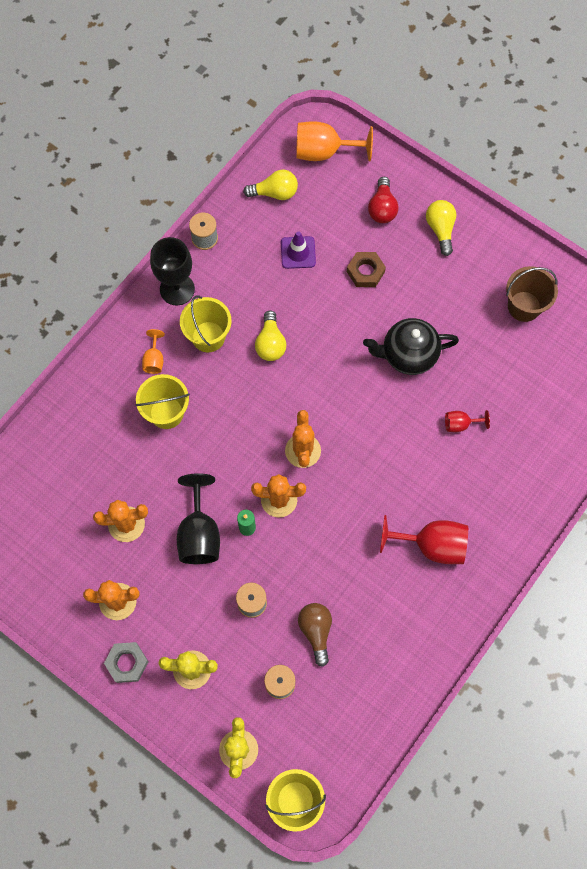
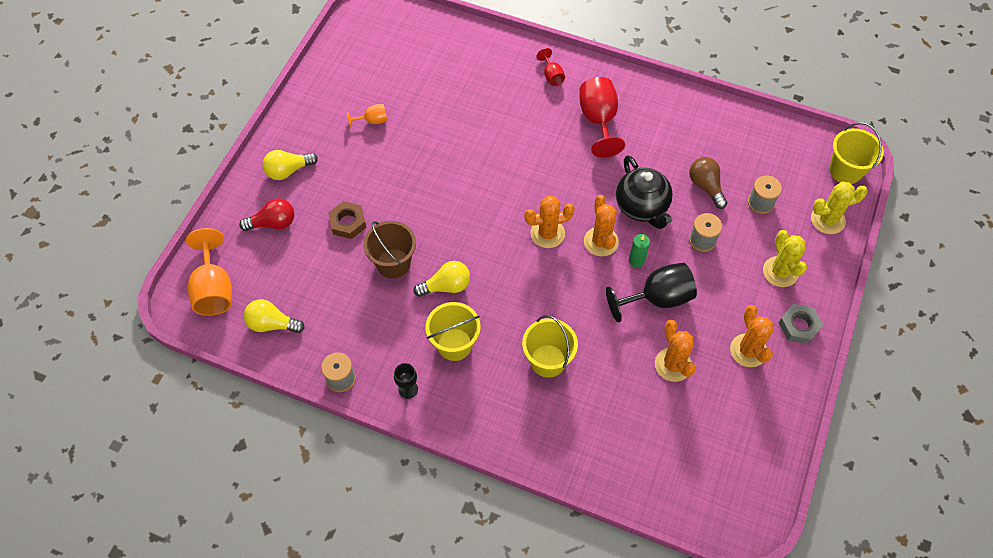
camera: 105 degrees left, 10 degrees down
orange goblet [142,329,165,374] -> orange goblet moved to [347,104,387,128]
black goblet [150,237,195,305] -> black goblet [394,363,418,399], size x0.52
yellow light bulb [243,170,298,200] -> yellow light bulb turned 60 degrees counterclockwise [244,299,305,333]
purple traffic cone [281,231,316,269] -> none
brown light bulb [298,603,332,667] -> brown light bulb turned 90 degrees clockwise [689,157,727,209]
black teapot [363,318,459,375] -> black teapot moved to [616,155,673,229]
red goblet [445,410,490,432] -> red goblet moved to [537,48,565,86]
brown bucket [506,266,558,322] -> brown bucket moved to [363,221,416,278]

